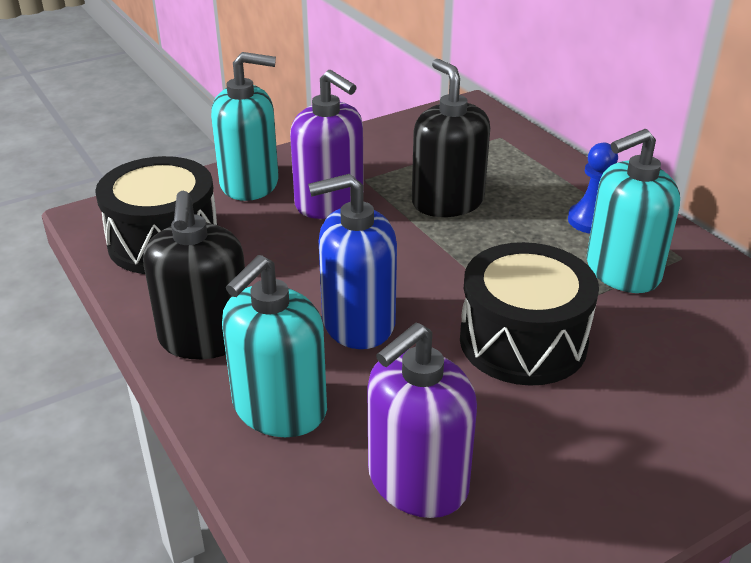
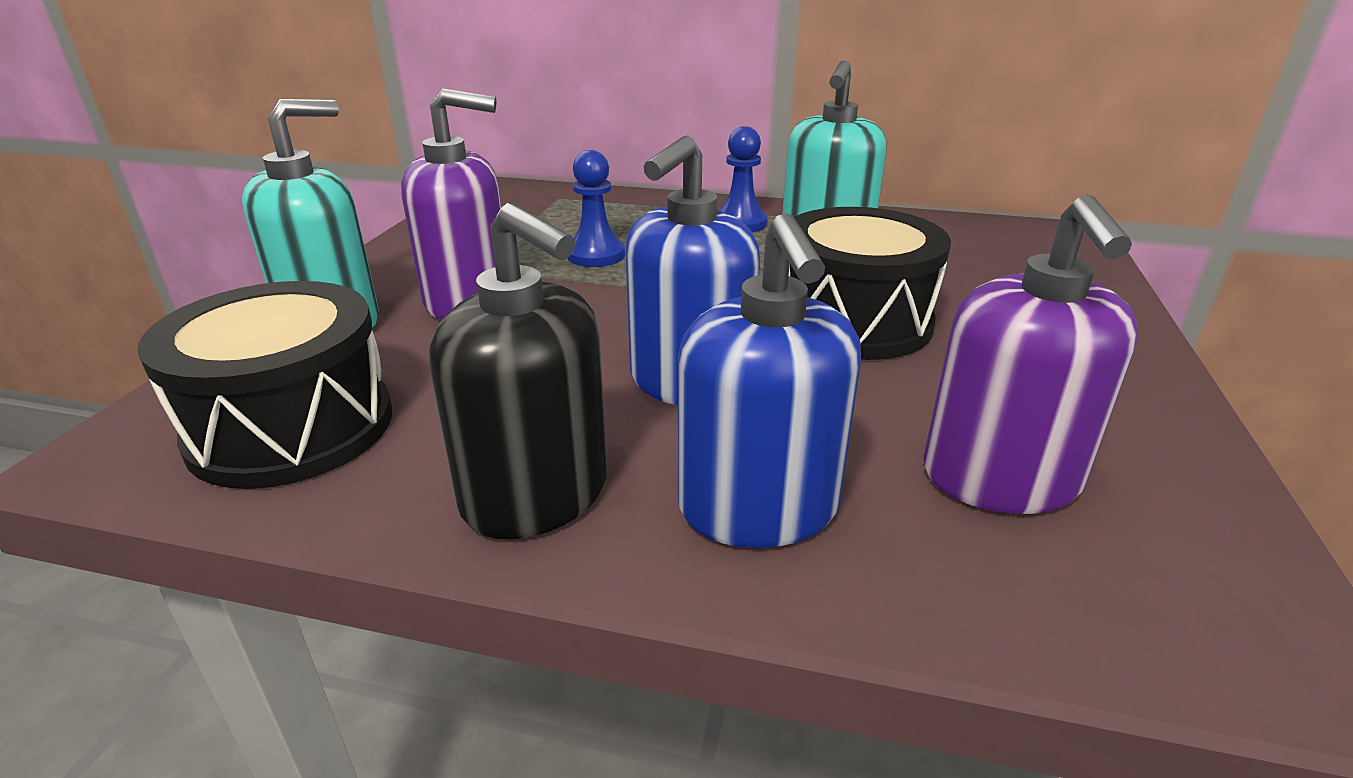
camera: 45 degrees left, 5 degrees down
turquoise soap dispenser [222,255,327,437] -> blue soap dispenser [678,213,861,548]
black soap dispenser [412,59,490,217] -> blue pawn [567,150,625,267]

